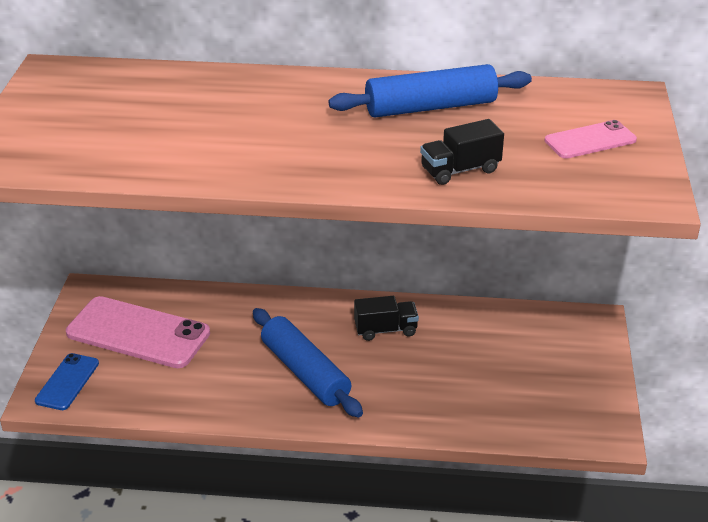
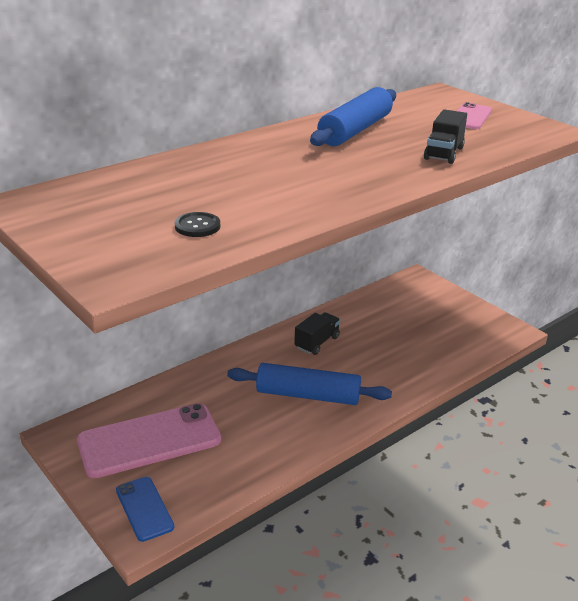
camera: 45 degrees left, 5 degrees down
none -> black button [175,212,220,237]

